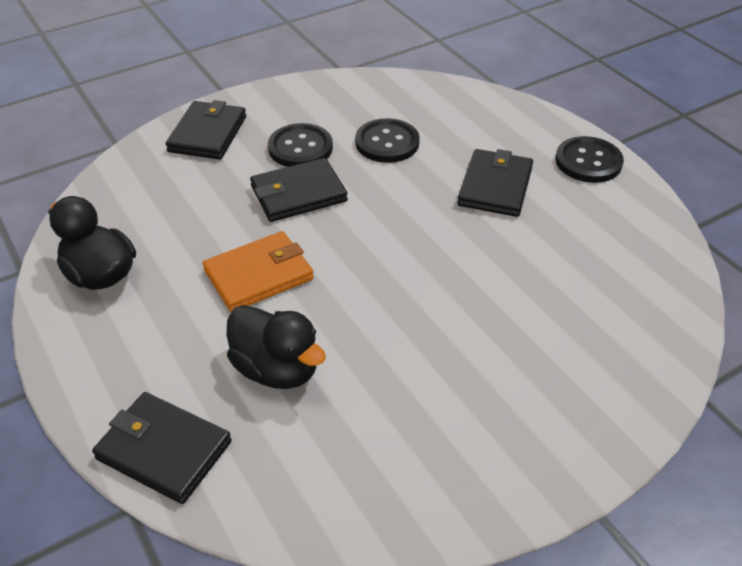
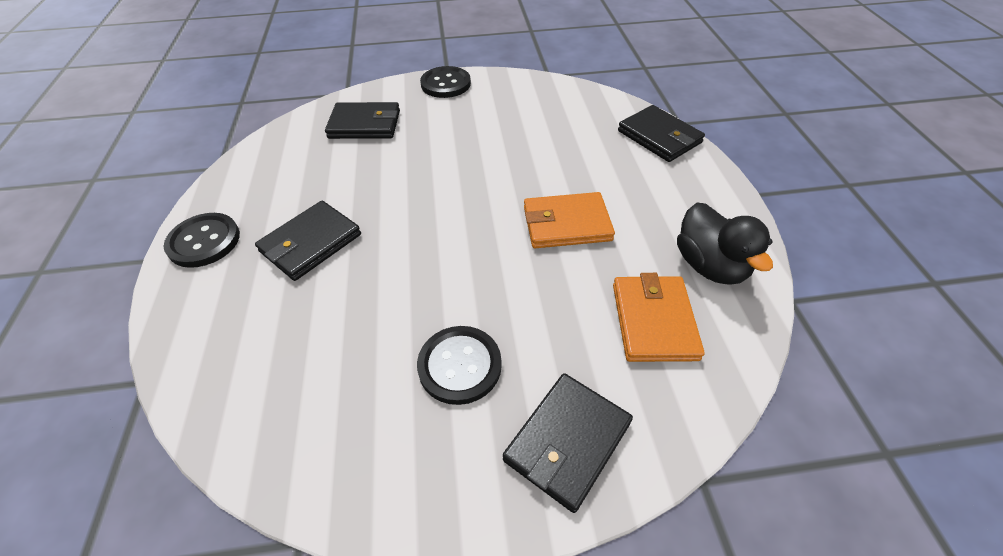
camera: 155 degrees left, 5 degrees up
black duck [227,305,326,389] -> none
black wallet [250,158,348,222] -> black wallet moved to [325,102,400,139]
black button [355,118,420,163] -> black button moved to [420,66,471,98]
none -> orange wallet [613,273,705,362]

